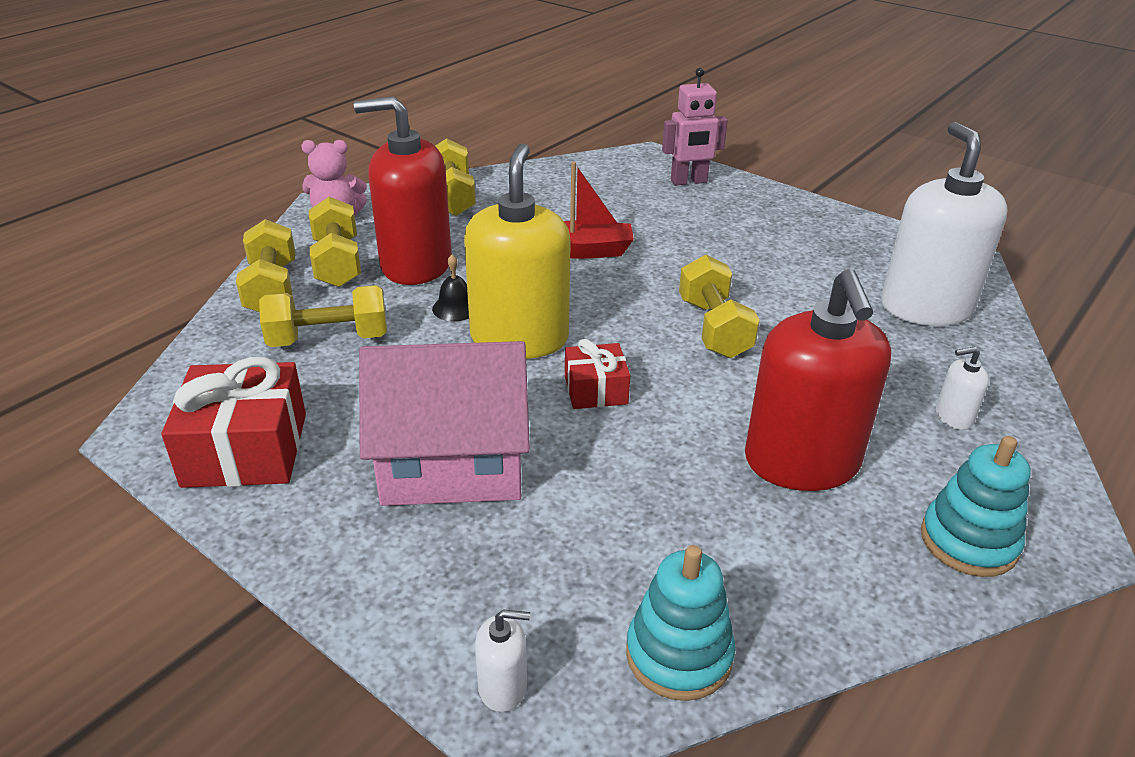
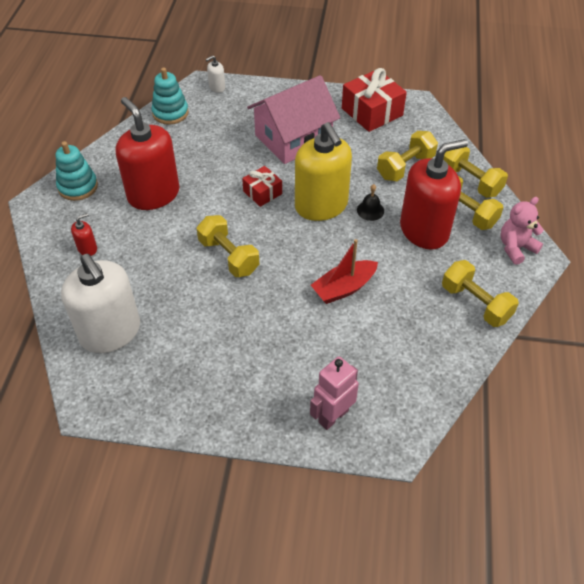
camera: 150 degrees right, 15 degrees up
white soap dispenser [936,347,989,430] -> red soap dispenser [71,213,97,256]

